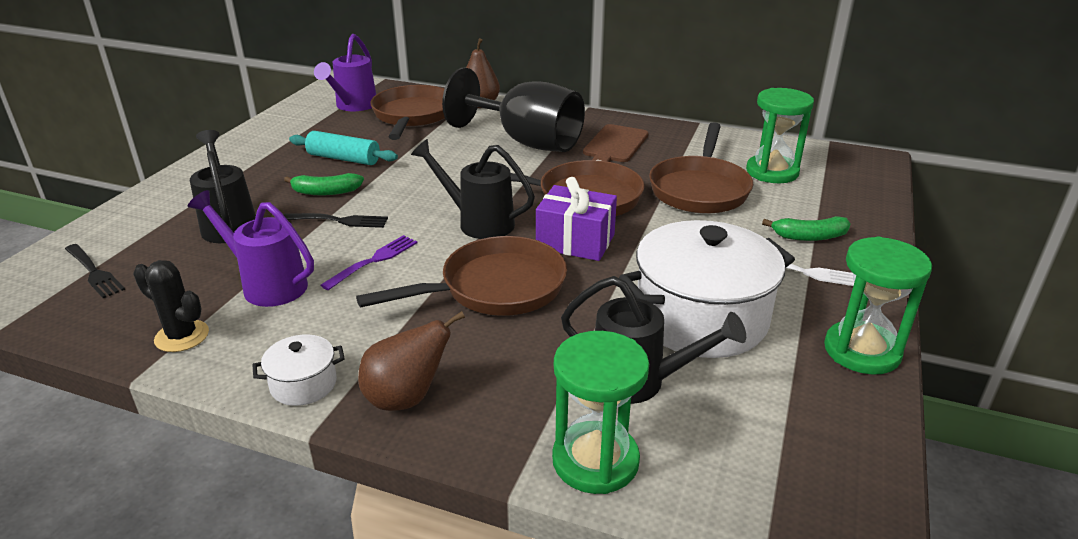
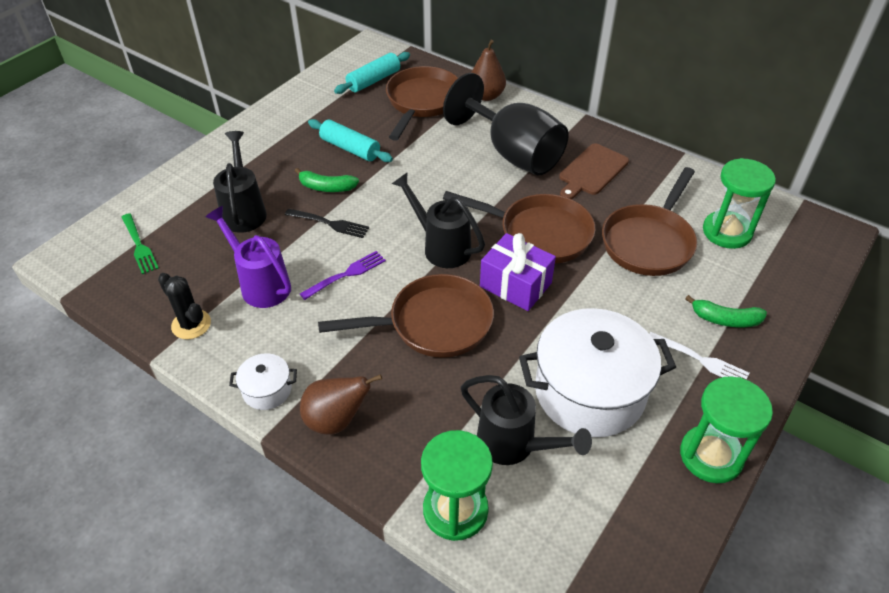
camera: 15 degrees right, 15 degrees up
black fork [65,244,125,298] -> green fork [122,213,159,274]
purple watering can [314,34,376,111] -> turquoise rolling pin [334,52,410,94]

